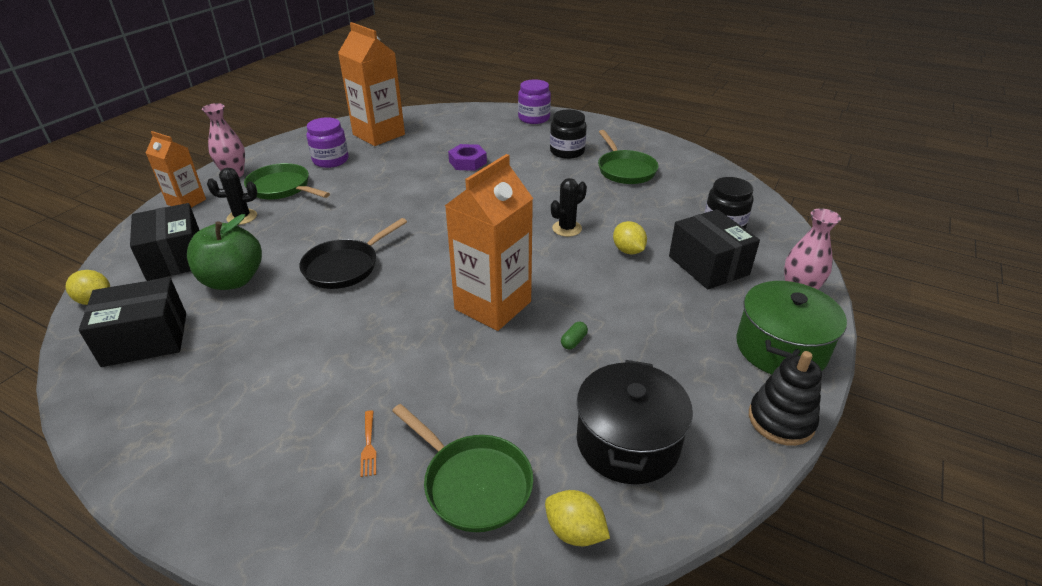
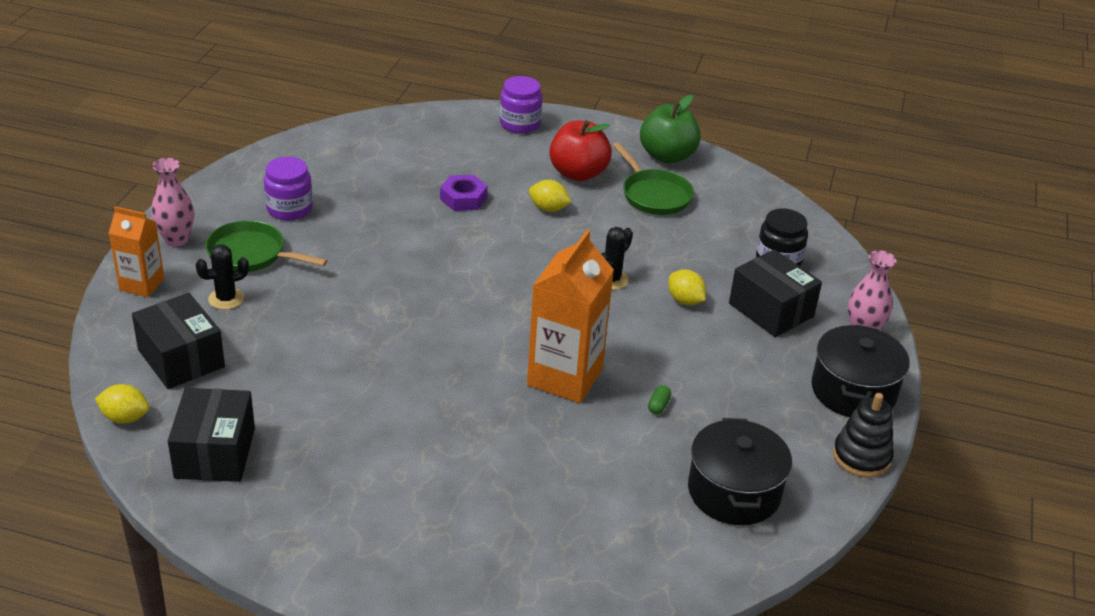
camera: 15 degrees left, 0 degrees up
black box [79,277,186,367] -> black box turned 60 degrees counterclockwise [168,388,255,482]
green apple [187,214,262,290] -> green apple moved to [640,95,701,163]
black pan [299,218,407,289] -> none
orange carton [338,22,405,146] -> none
orange fork [360,410,376,477] -> none
green pan [392,404,534,532] -> none
yellow lemon [545,490,610,546] -> yellow lemon moved to [529,180,571,212]
black jar [550,110,587,159] -> red apple [549,120,612,181]
green pot [736,281,847,374] -> black pot [811,325,910,417]

